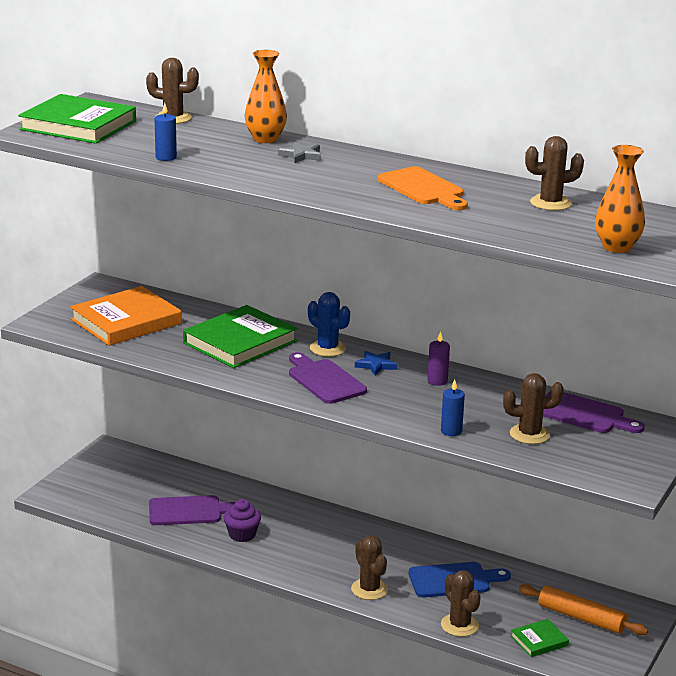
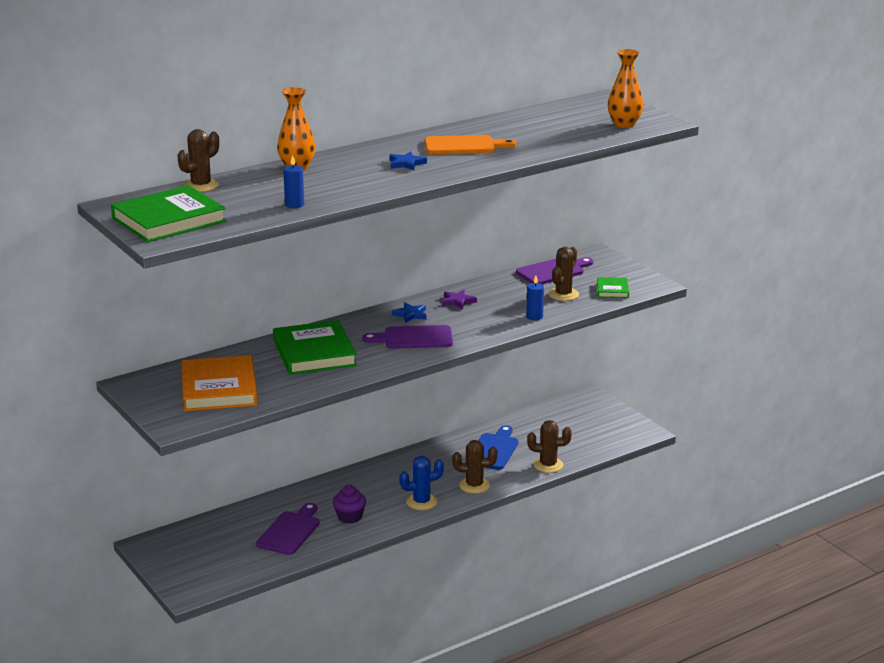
camera: 60 degrees left, 0 degrees up
grey star [278,141,321,163] -> none
blue cactus [308,292,350,357] -> blue cactus moved to [399,456,444,510]
purple candle [428,331,450,386] -> purple star [442,290,477,309]
green book [511,619,569,657] -> green book moved to [597,277,629,298]
orange rolling pin [519,584,648,635] -> none
brown cactus [525,136,584,211] -> none
none -> blue star [389,152,427,170]

